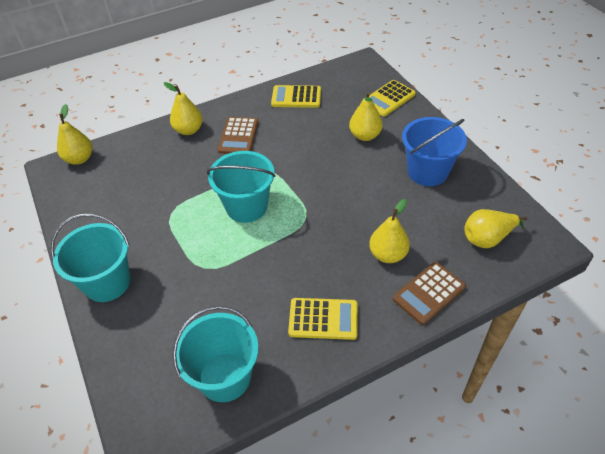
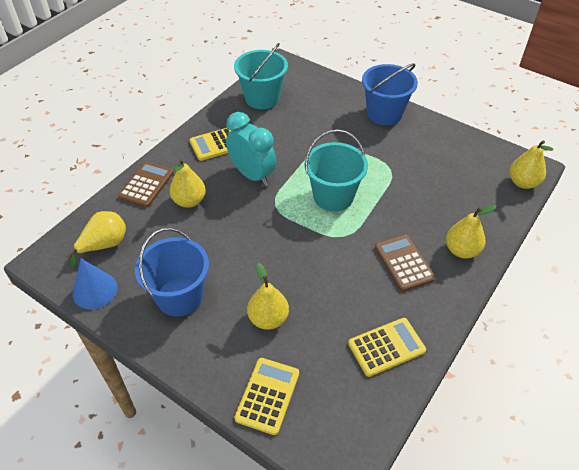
camera: 150 degrees right, 0 degrees up
turquoise bucket [51,213,131,302] -> blue bucket [362,63,418,125]
none -> blue cone [73,259,118,309]
none -> turquoise clock [226,112,277,186]

